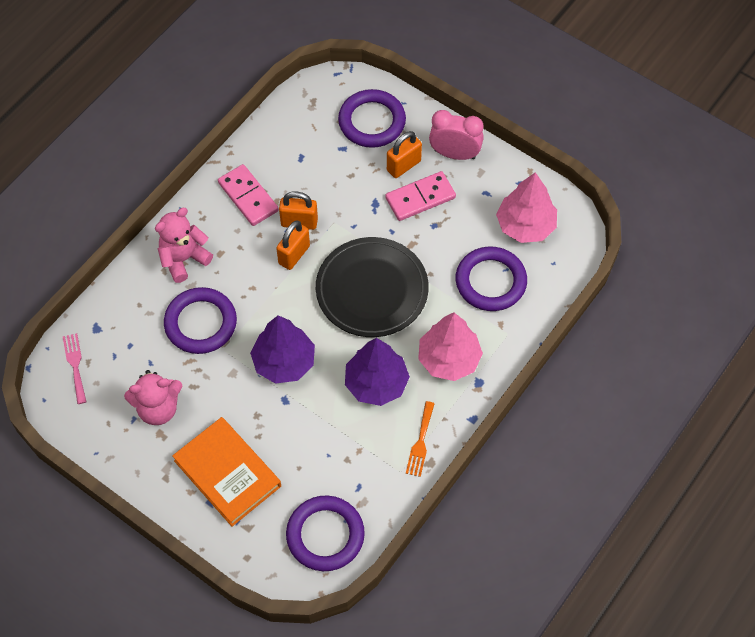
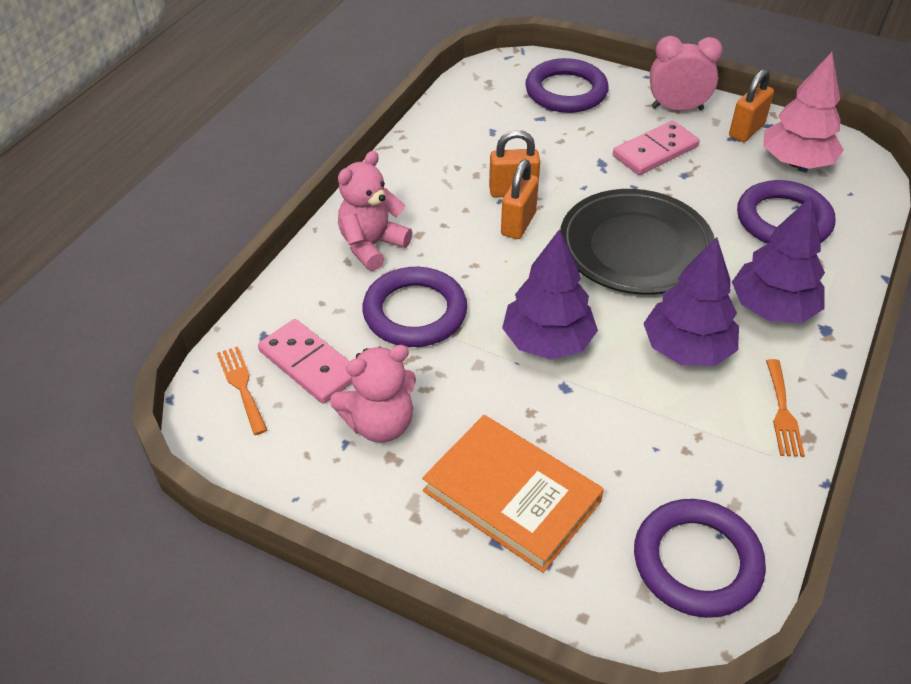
camera: 10 degrees left, 15 degrees down
pink fork [63,333,86,404] -> orange fork [217,346,267,435]
pink domino [218,164,279,226] -> pink domino moved to [258,319,352,404]
orange padlock [387,131,422,178] -> orange padlock moved to [729,69,774,142]
pink tree [418,312,483,381] -> purple tree [732,196,825,323]

